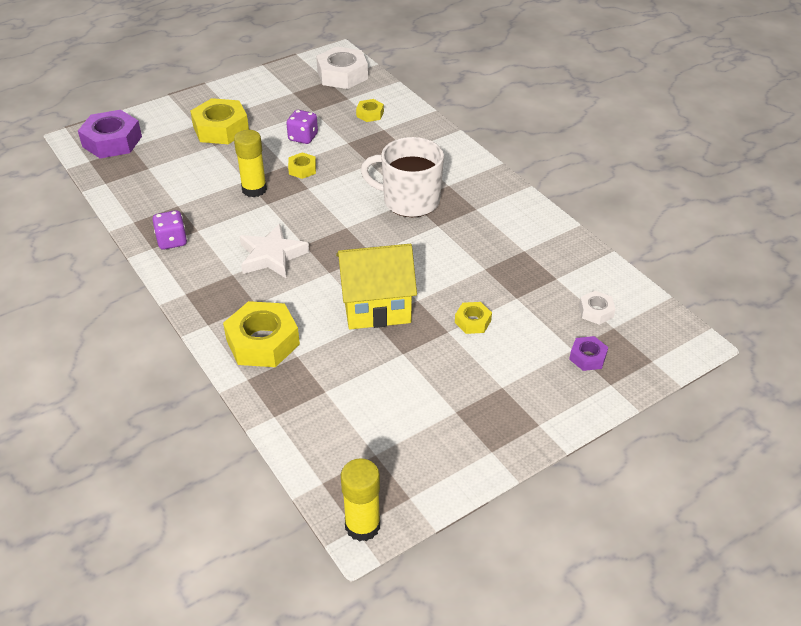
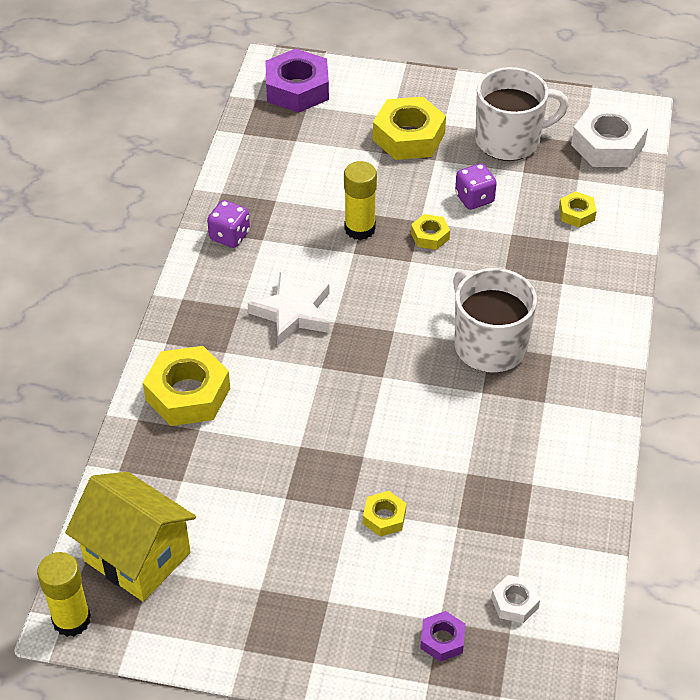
camera: 45 degrees right, 5 degrees up
yellow house [336,244,417,329] -> yellow house moved to [65,472,196,602]
none -> white mug [475,67,569,161]

